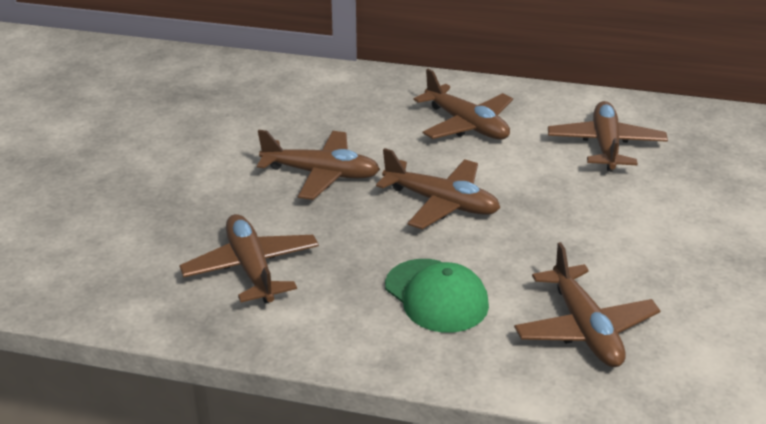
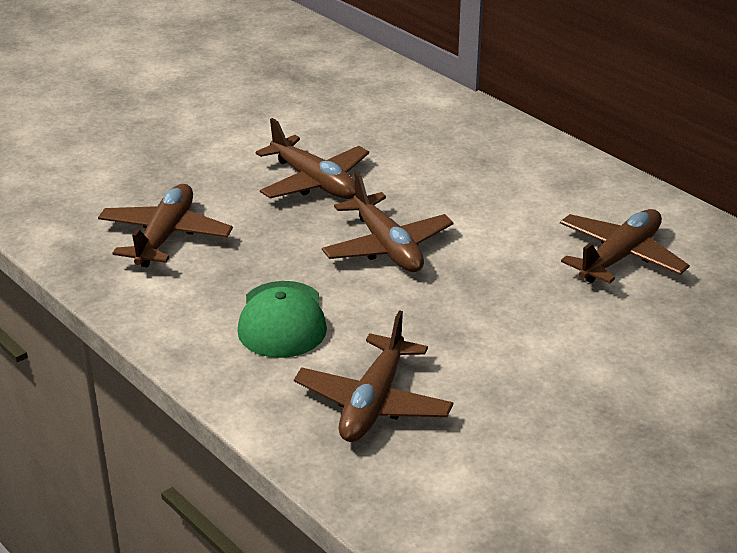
camera: 35 degrees right, 0 degrees up
brown plane [413,69,513,140] -> none

